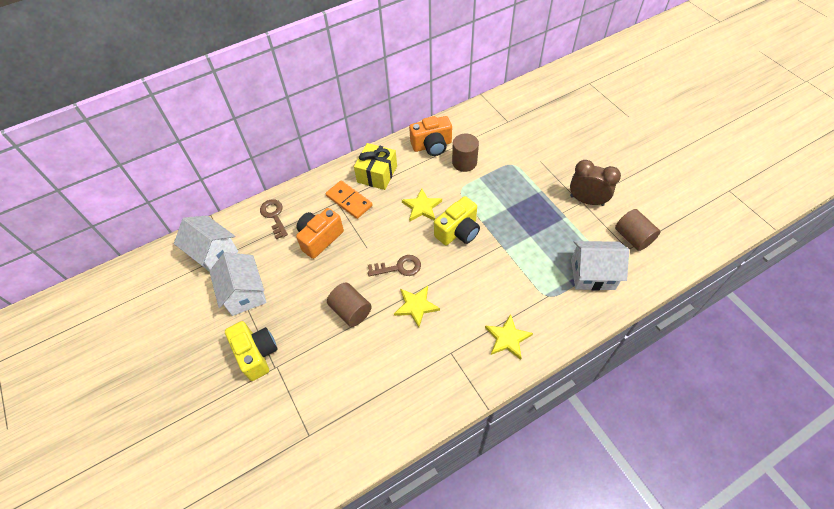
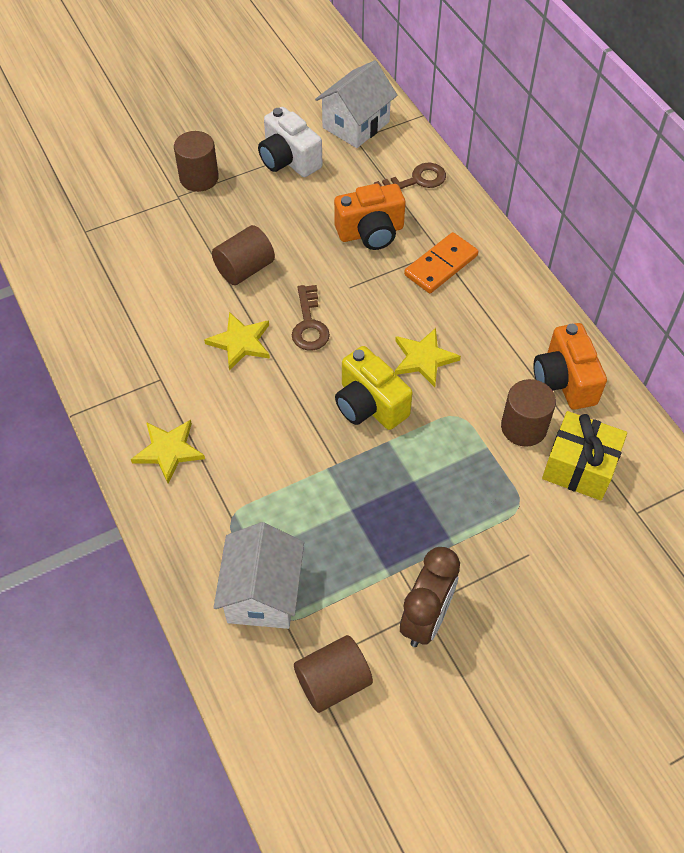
camera: 90 degrees right, 0 degrees up
white house [209,252,267,316] -> white camera [258,107,322,177]
yellow camera [225,321,278,381] -> brown cylinder [174,131,219,192]
orange camera [296,208,344,259] -> orange camera turned 120 degrees clockwise [334,184,406,250]
yellow gift [354,143,397,190] -> yellow gift moved to [542,411,627,501]

